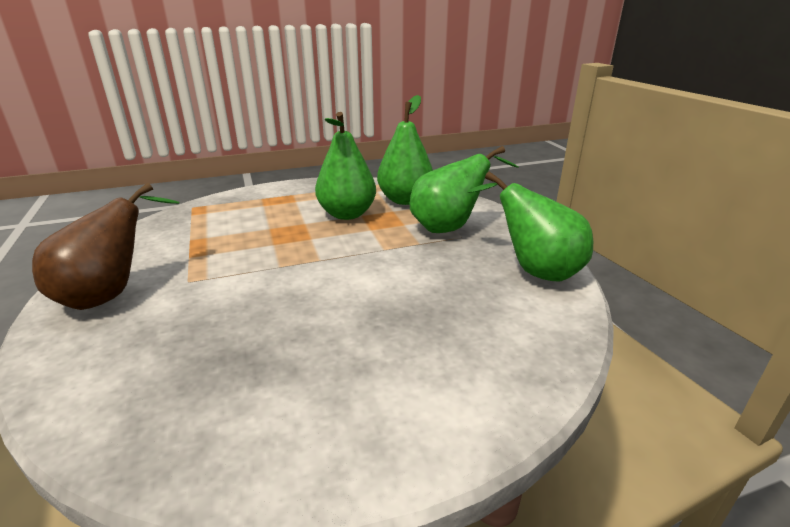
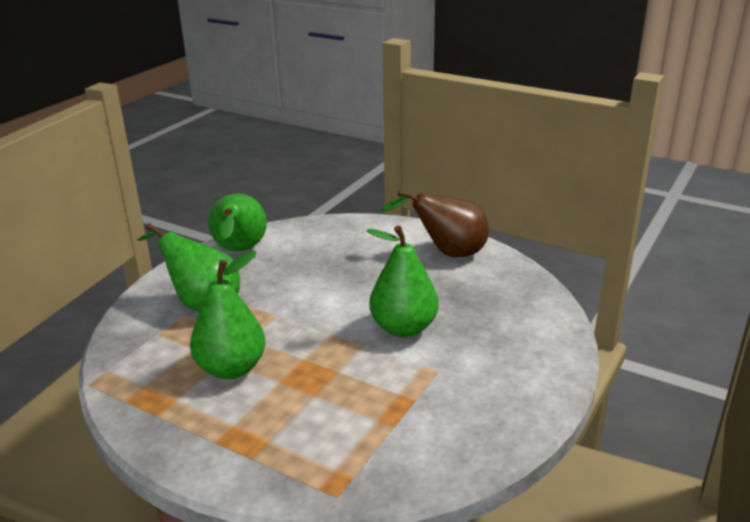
camera: 130 degrees left, 0 degrees up
brown pear [32,183,180,310] -> brown pear moved to [380,190,489,257]
green pear [377,95,433,205] -> green pear moved to [367,225,439,337]

